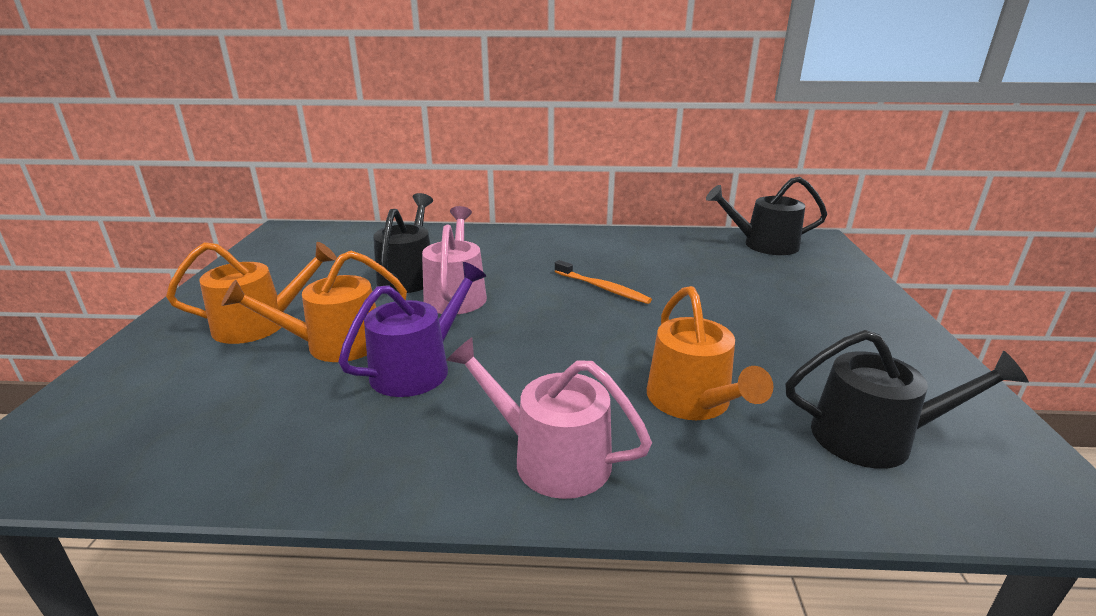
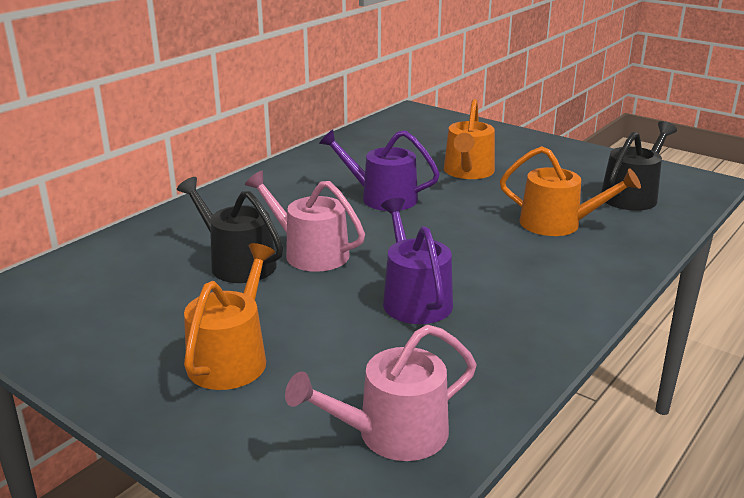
camera: 55 degrees left, 0 degrees up
orange watering can [221,251,407,362] -> orange watering can moved to [444,99,495,179]
pink watering can [446,337,652,499] -> pink watering can moved to [285,325,476,461]
orange toothbrush [555,260,652,304] -> purple watering can [319,129,440,211]
black watering can [706,176,828,255] -> none

